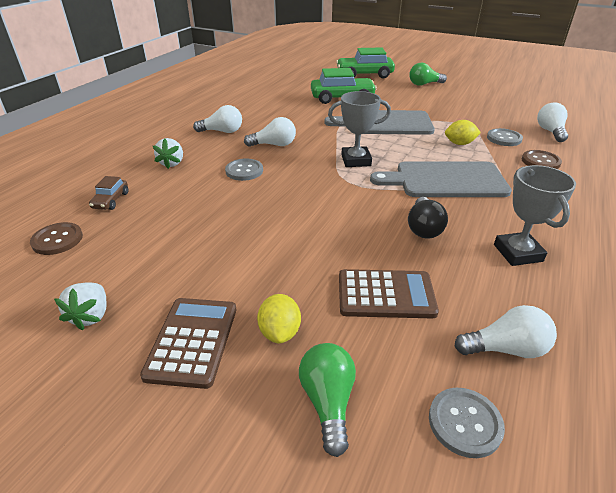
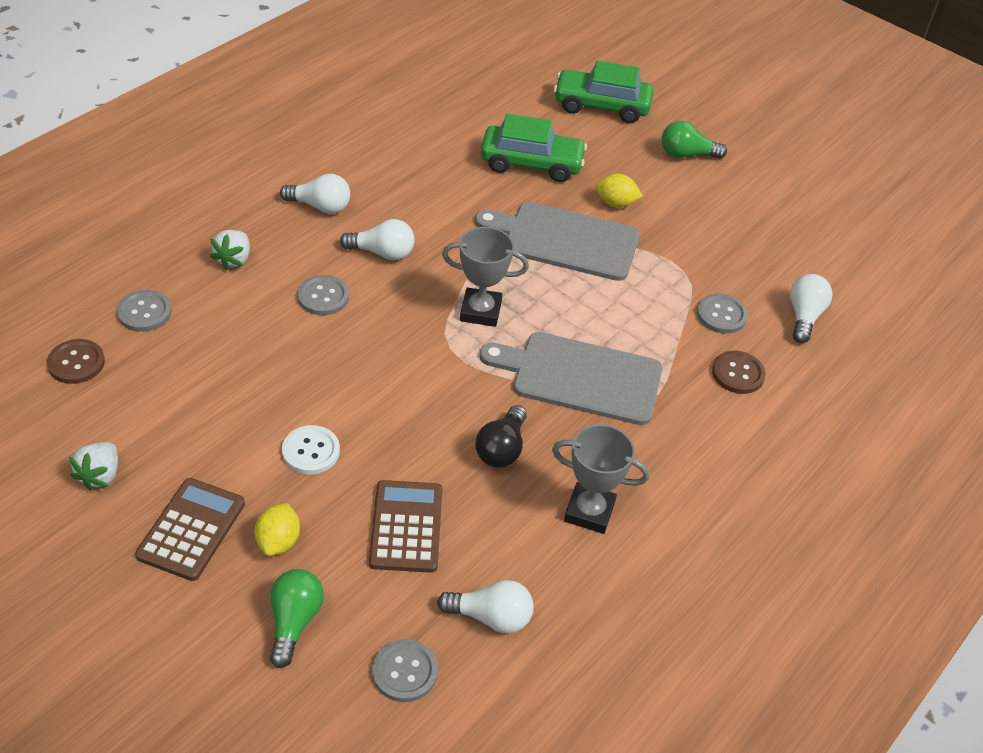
camera: 10 degrees right, 10 degrees up
brown car [89,176,128,210] -> grey button [117,290,172,332]
brown calculator [339,269,439,318] -> brown calculator turned 105 degrees counterclockwise [369,480,443,573]
yellow lemon [445,120,481,145] -> yellow lemon moved to [595,174,643,208]
grey trophy [494,165,576,266] -> grey trophy turned 75 degrees counterclockwise [552,424,649,534]
none -> white button [282,425,340,474]

